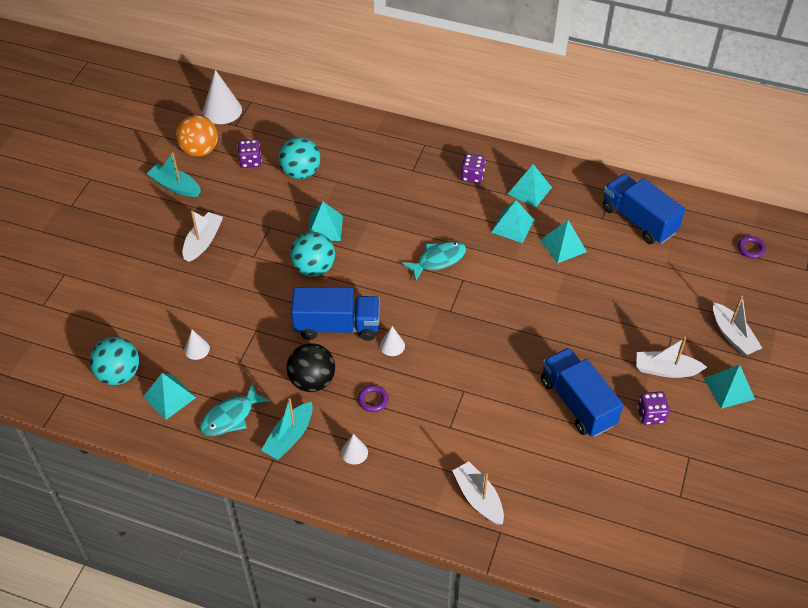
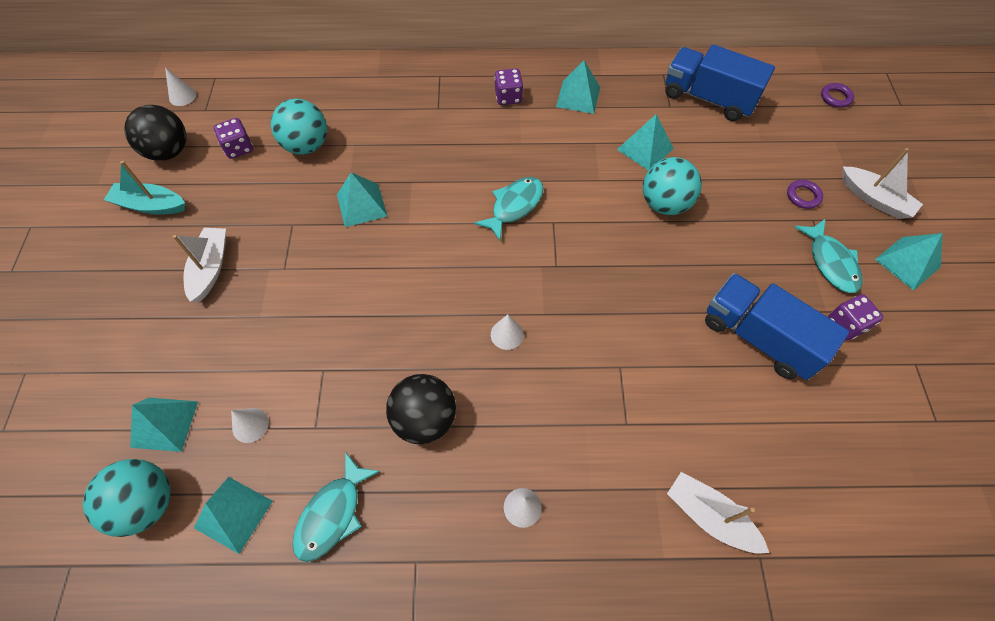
camera: 20 degrees left, 10 degrees up
orange ball [176,115,218,157] -> black ball [124,105,186,161]
white cone [203,70,242,124] -> white cone [165,67,196,106], size x0.54
turquoise boat [261,398,313,460] -> none
turquoise ball [290,232,335,277] -> turquoise ball moved to [643,157,702,215]
blue truck [291,287,380,341] -> none
purple ring [358,385,389,412] -> purple ring moved to [787,180,823,209]
turquoise pyramid [491,200,534,243] -> turquoise pyramid moved to [130,398,198,452]
white boat [637,337,707,378] -> turquoise fish [794,219,863,293]

